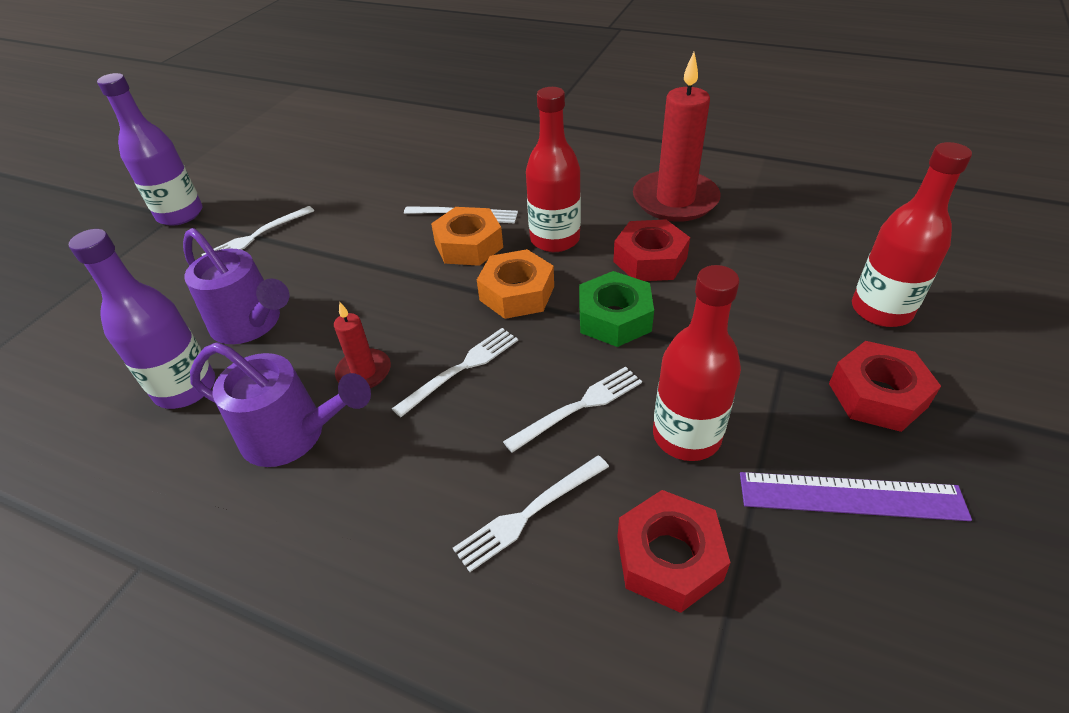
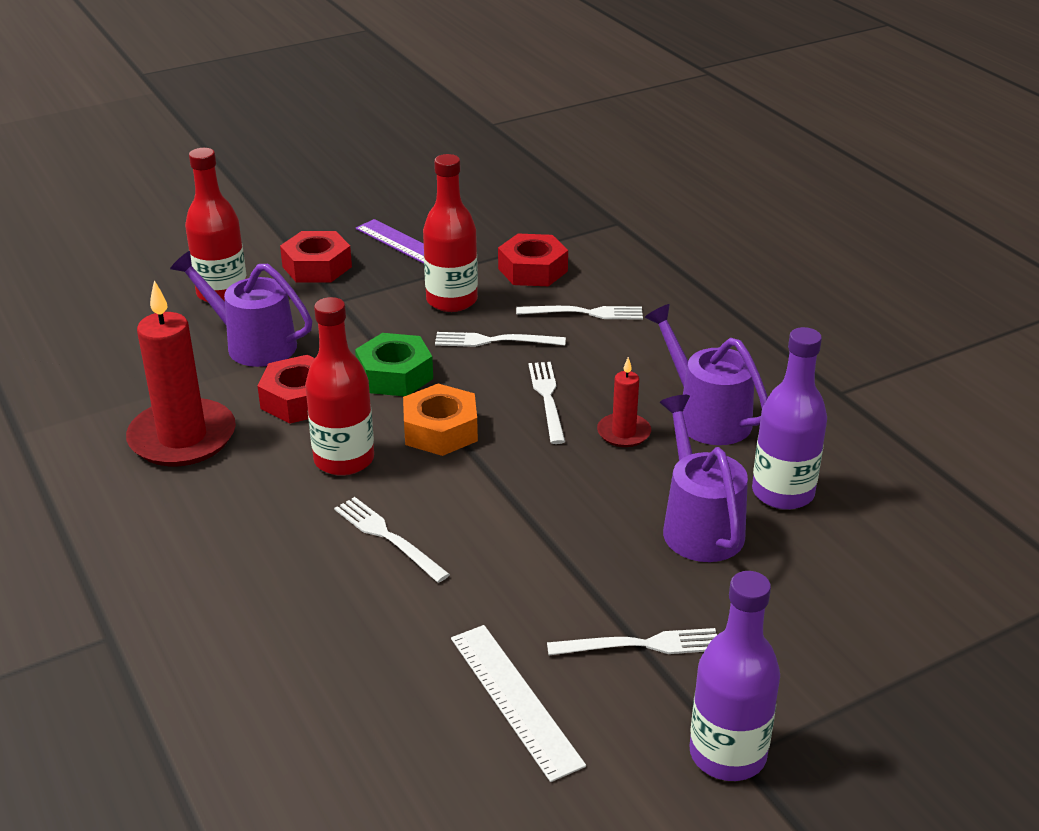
camera: 145 degrees left, 10 degrees down
white fork [392,328,518,417] -> white fork turned 90 degrees clockwise [528,362,565,444]
orange nut [431,207,503,266] -> none
none -> purple watering can [170,251,312,367]
none -> white ruler [451,625,586,782]

